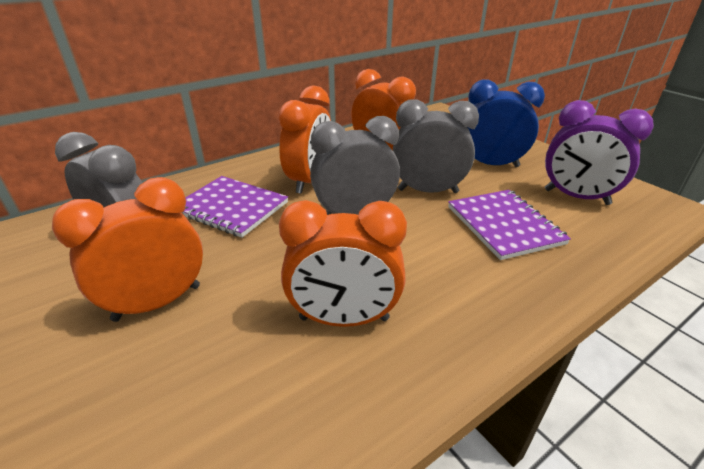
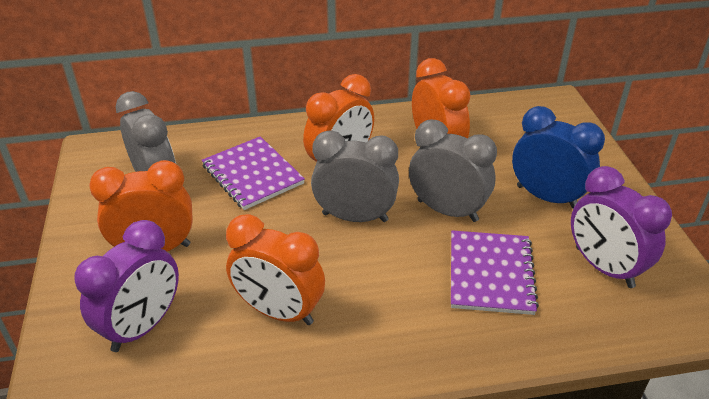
camera: 25 degrees right, 5 degrees up
none -> purple clock [74,220,179,352]

